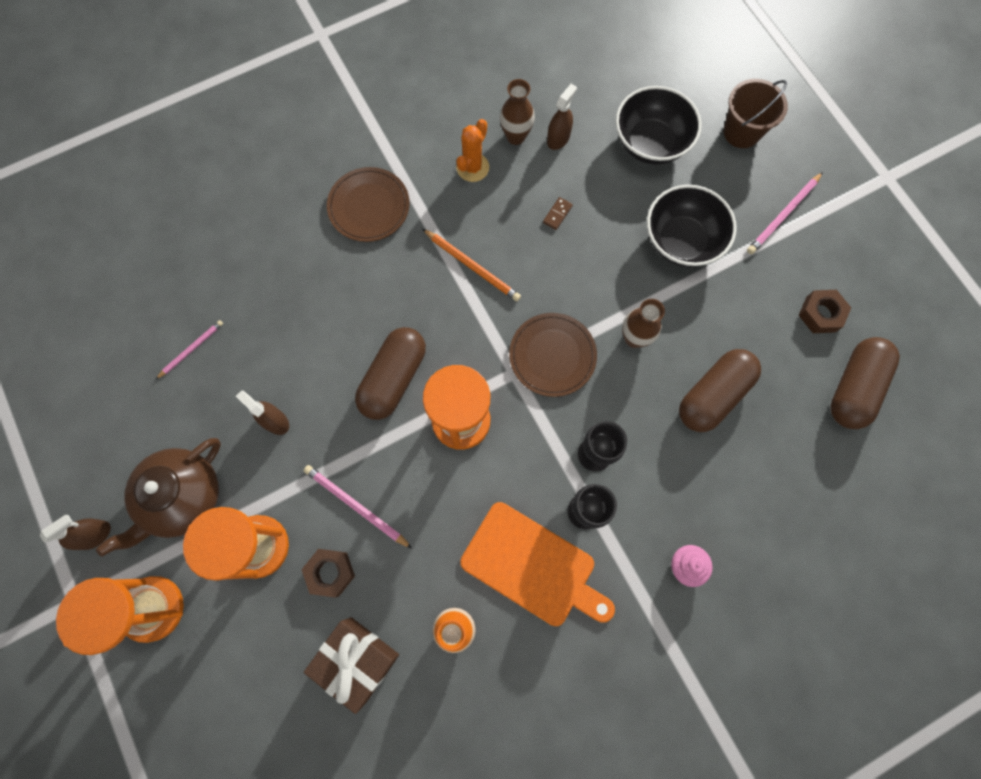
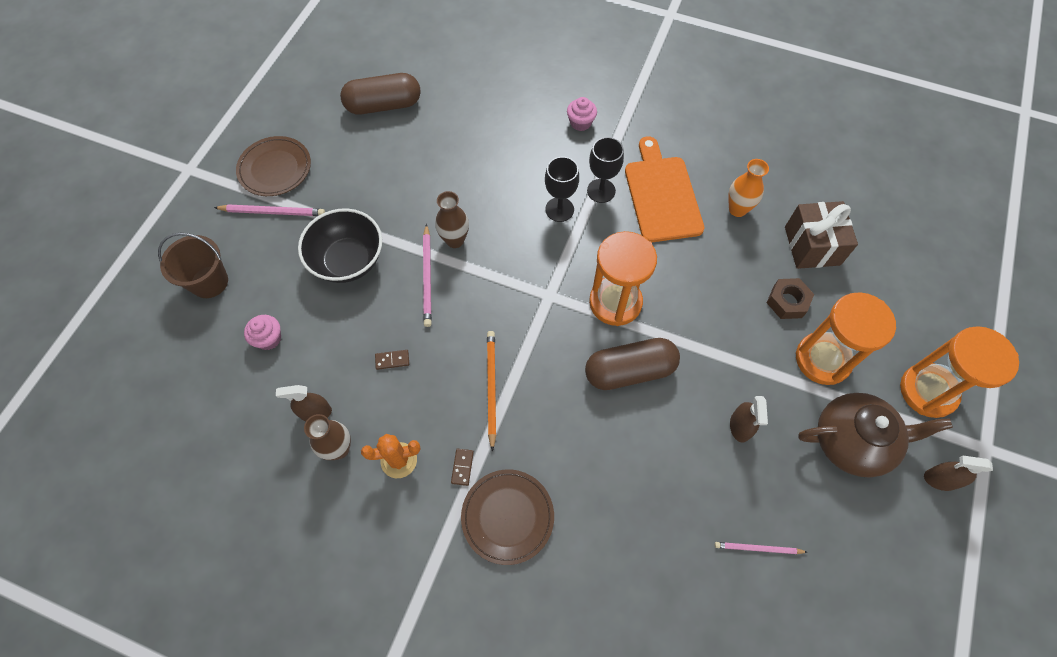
camera: 130 degrees left, 10 degrees down
pink pencil [303,465,412,549] -> pink pencil moved to [423,224,432,327]
brown plate [509,313,597,397] -> brown plate moved to [236,136,311,196]
black bowl [616,86,702,165] -> pink cupcake [244,315,281,350]
brown capsule [679,349,761,432] -> none
brown nut [799,290,851,333] -> none
none -> brown domino [451,449,474,486]

